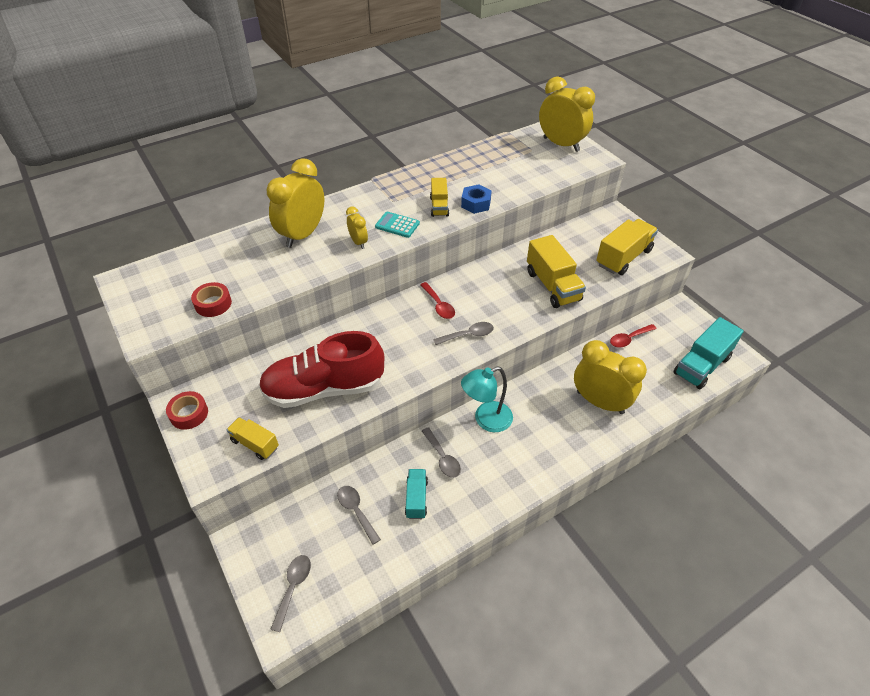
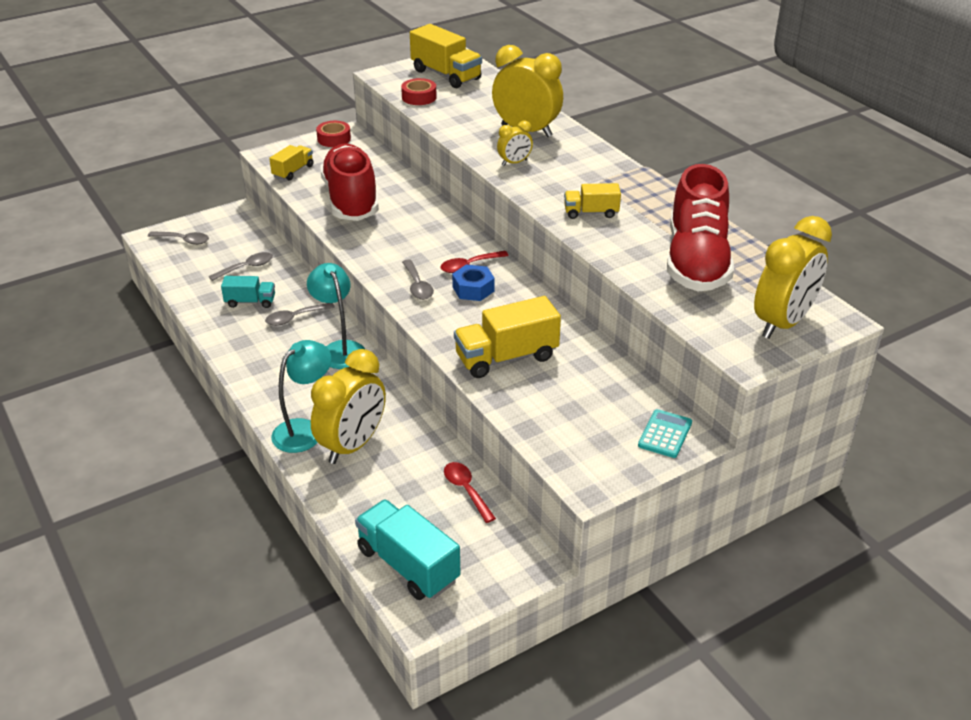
camera: 90 degrees right, 10 degrees down
turquoise calculator [375,212,420,238] -> turquoise calculator moved to [638,409,692,458]
blue nut [461,184,492,214] -> blue nut moved to [452,264,495,301]
yellow truck [596,219,658,275] -> yellow truck moved to [410,24,482,88]
none -> turquoise lamp [271,340,331,453]
none -> red shoe [667,164,734,292]

